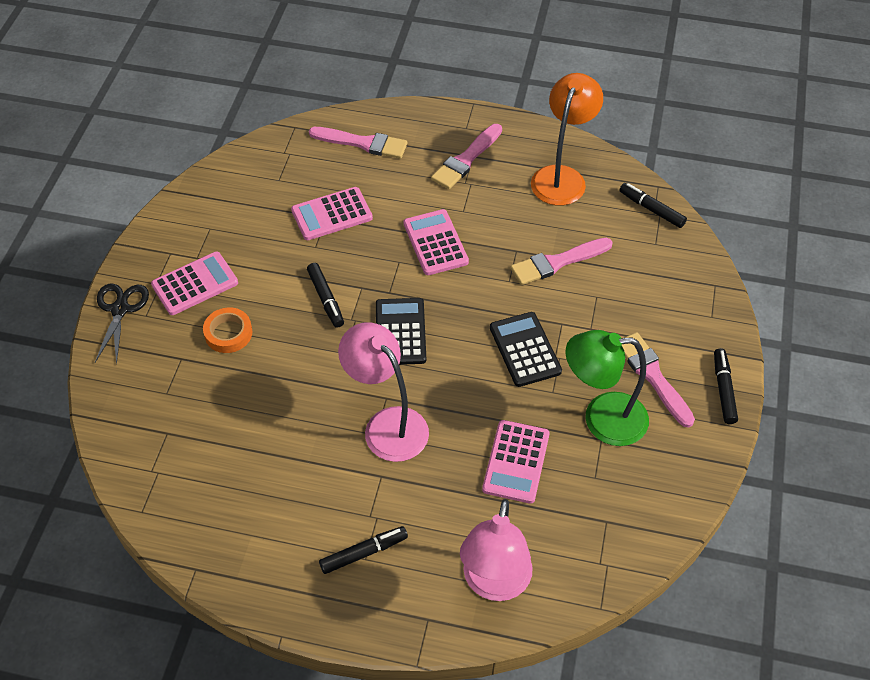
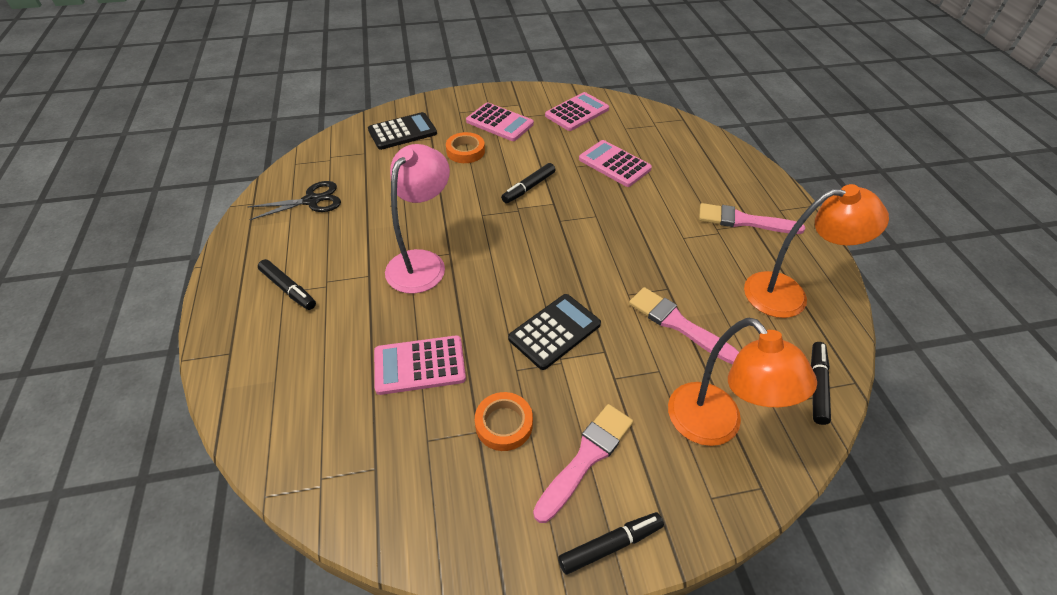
camera: 65 degrees right, 5 degrees down
black scissors [95,284,149,364] -> black scissors moved to [248,181,341,220]
pink brush [309,127,408,159] -> none
black calculator [376,298,426,365] -> black calculator moved to [368,112,437,150]
pink calculator [403,209,469,275] -> pink calculator moved to [545,92,609,131]
pink lamp [460,499,533,601] -> none
green lamp [566,330,649,446] -> orange tape [475,392,533,451]
none -> orange lamp [668,318,817,446]

